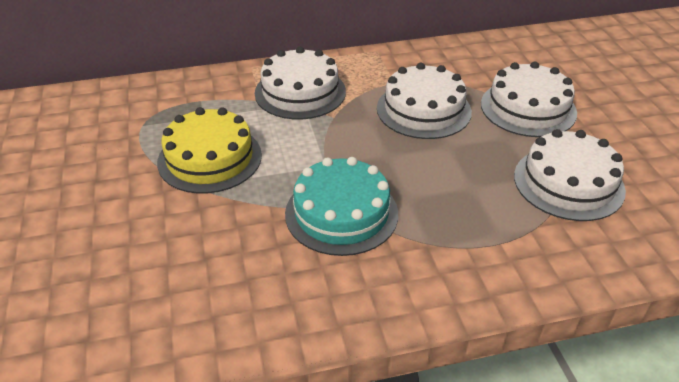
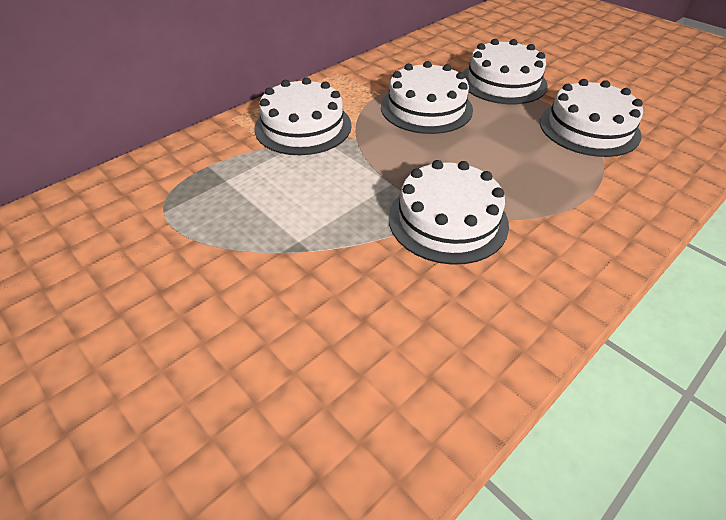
camera: 30 degrees left, 5 degrees up
yellow cake [157,107,262,193] -> none
turquoise cake [285,157,398,256] -> white cake [389,160,509,265]

